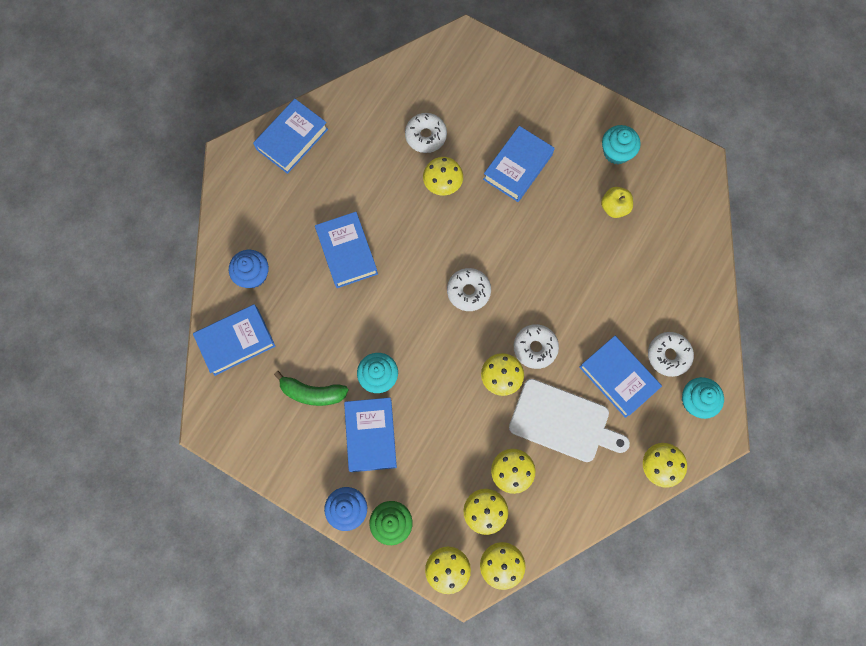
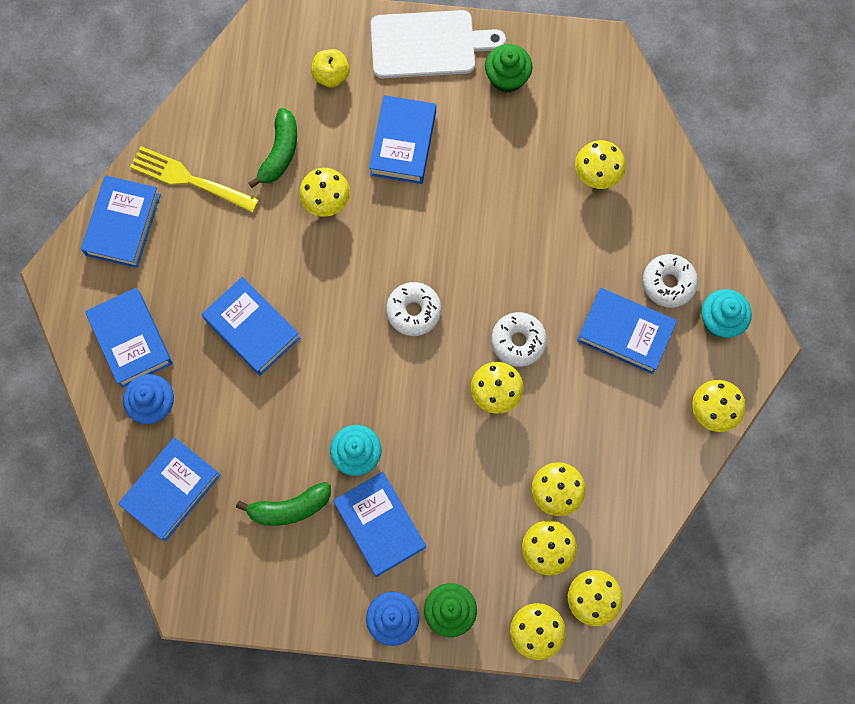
camera: 25 degrees left, 0 degrees up
white donut [405,113,447,153] -> green banana [249,108,297,188]
white cutting board [509,379,630,462] -> white cutting board moved to [371,10,506,78]
yellow apple [601,187,633,218] -> yellow apple moved to [311,49,350,88]
turquoise cupcake [602,125,641,164] -> green cupcake [485,44,533,93]
none -> blue book [85,288,173,388]
none -> yellow fork [130,146,259,213]
none -> yellow mushroom [575,140,626,189]

